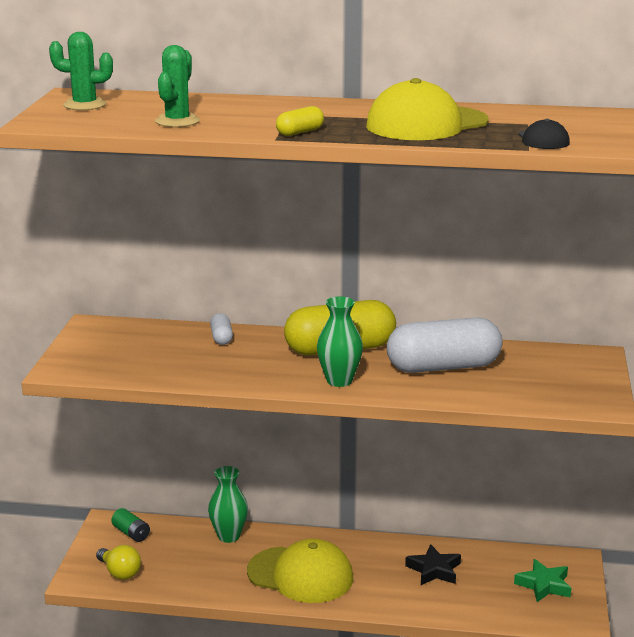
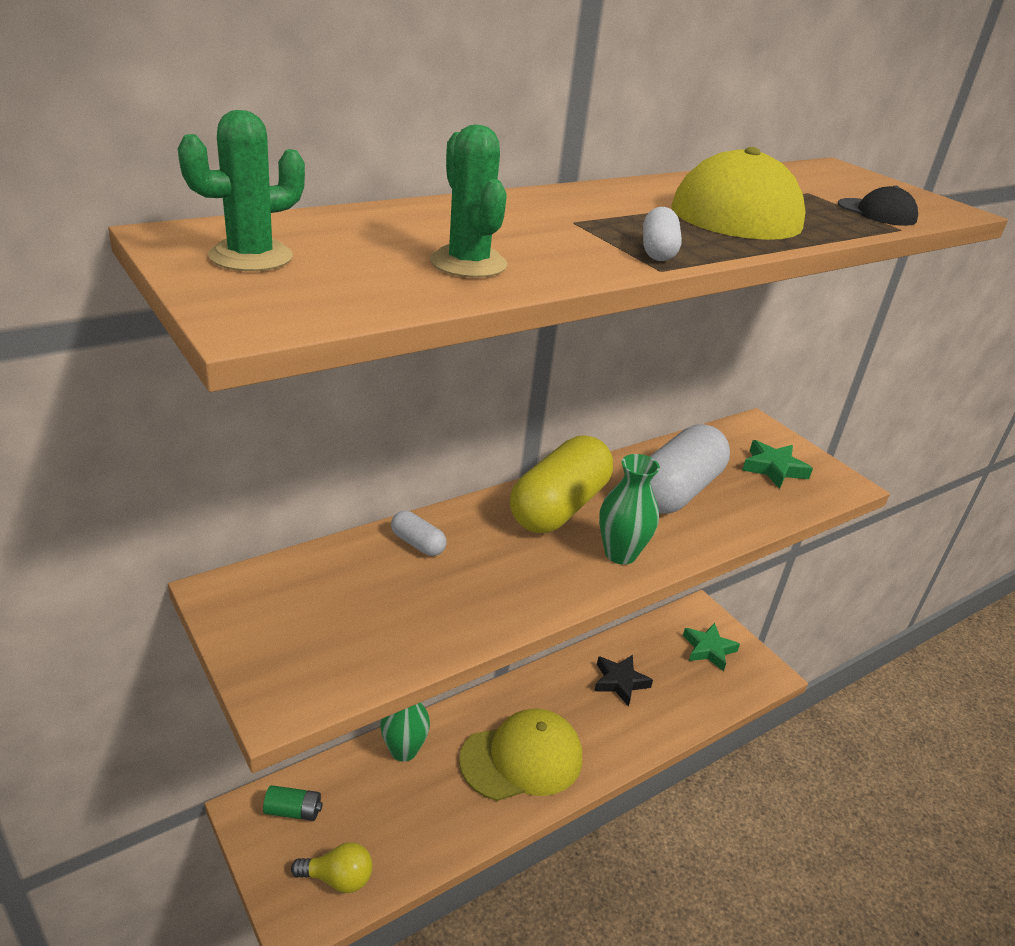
camera: 45 degrees left, 10 degrees up
yellow capsule [276,106,324,136] -> white capsule [643,207,682,261]
none -> green star [742,440,813,489]

